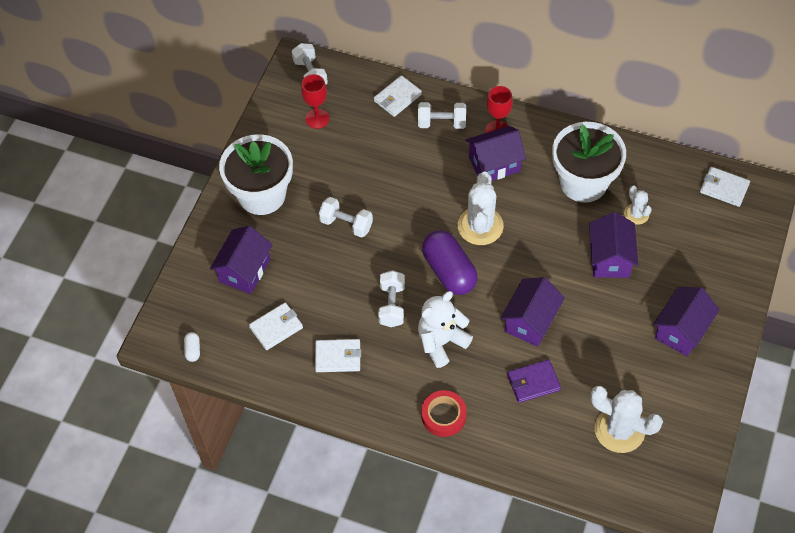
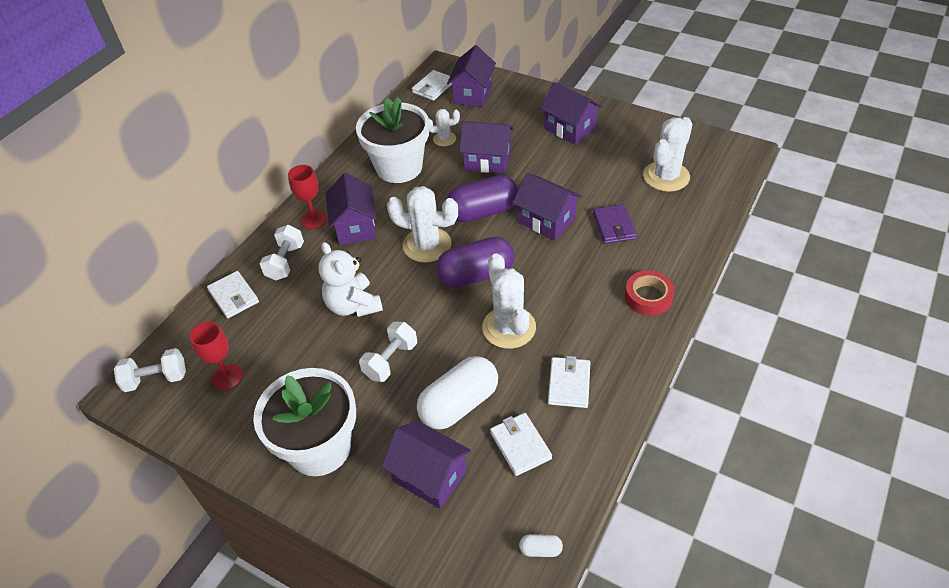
camera: 80 degrees left, 10 degrees down
white dumbbell [378,270,405,327] -> white cactus [482,253,536,349]
white teddy bear [418,291,473,368] -> white teddy bear moved to [319,242,383,317]
none -> white capsule [417,356,498,430]
none -> purple house [447,45,496,107]
none -> purple capsule [447,175,518,222]

